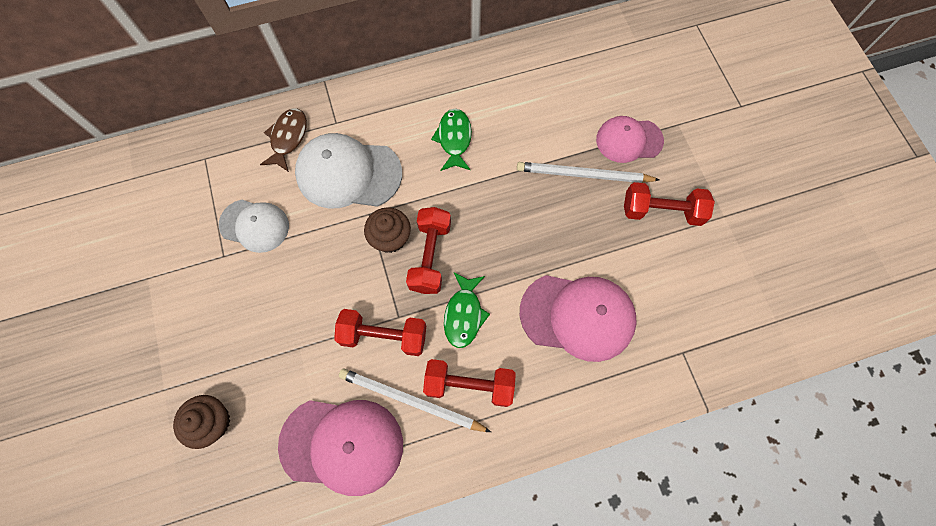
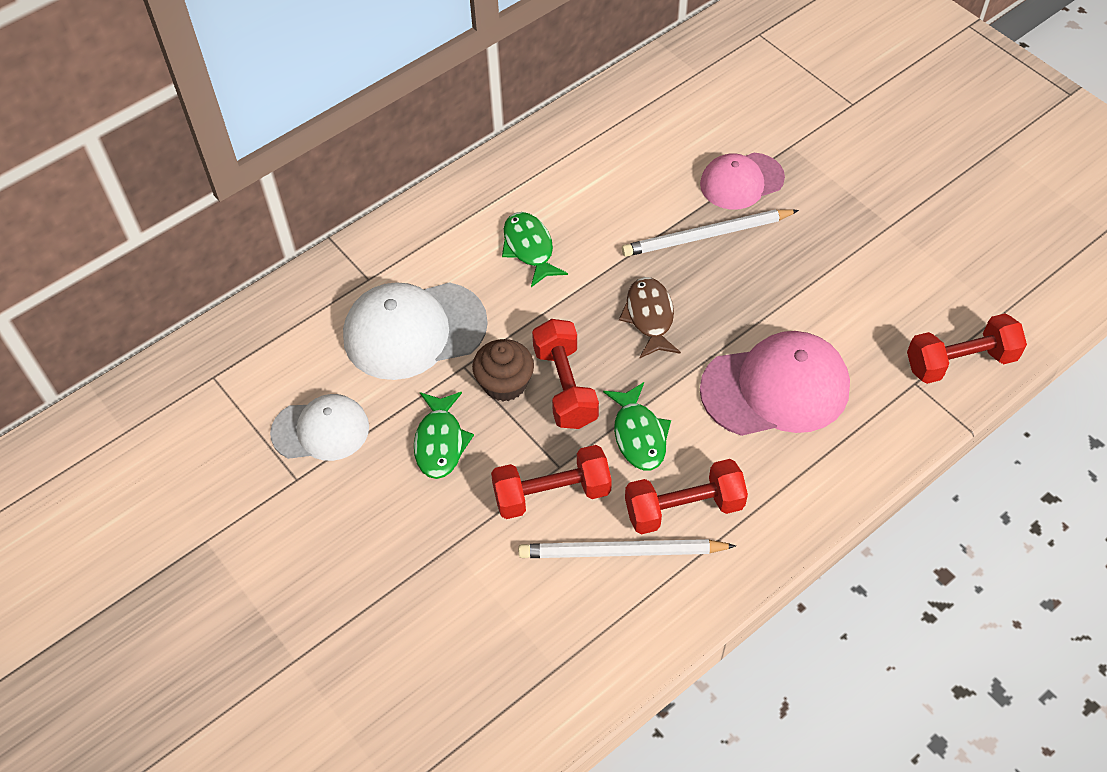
camera: 20 degrees left, 15 degrees down
brown cupcake [173,395,230,449] -> none
brown fish [260,109,307,172] -> brown fish moved to [619,277,681,358]
pink cap [278,400,403,496] -> none
red dumbbell [624,182,715,226] -> red dumbbell moved to [907,313,1027,384]
none -> green fish [414,392,474,479]

